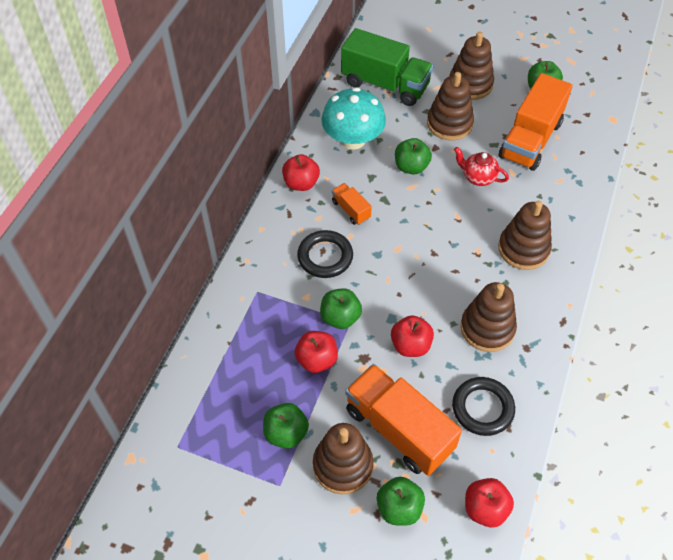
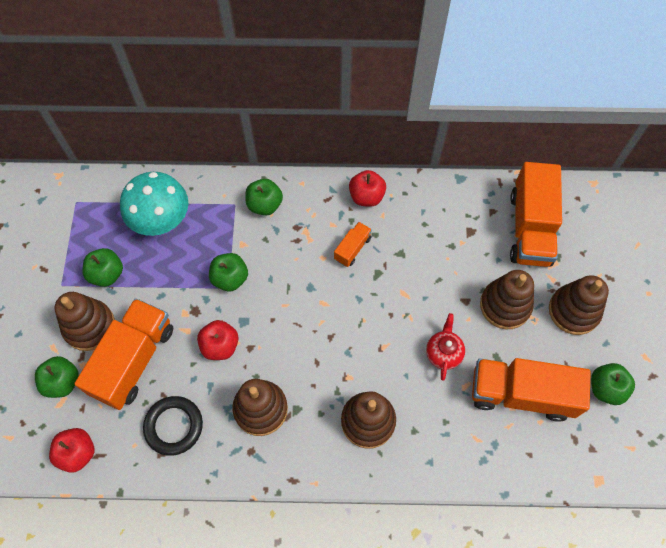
camera: 70 degrees right, 10 degrees up
red apple [294,331,338,373] -> none
black ring [297,230,353,278] -> none
turquoise mushroom [322,87,386,150] -> turquoise mushroom moved to [120,172,188,236]
green truck [341,28,433,106] -> orange truck [510,162,562,267]
green apple [395,138,432,174] -> green apple moved to [245,179,283,215]

